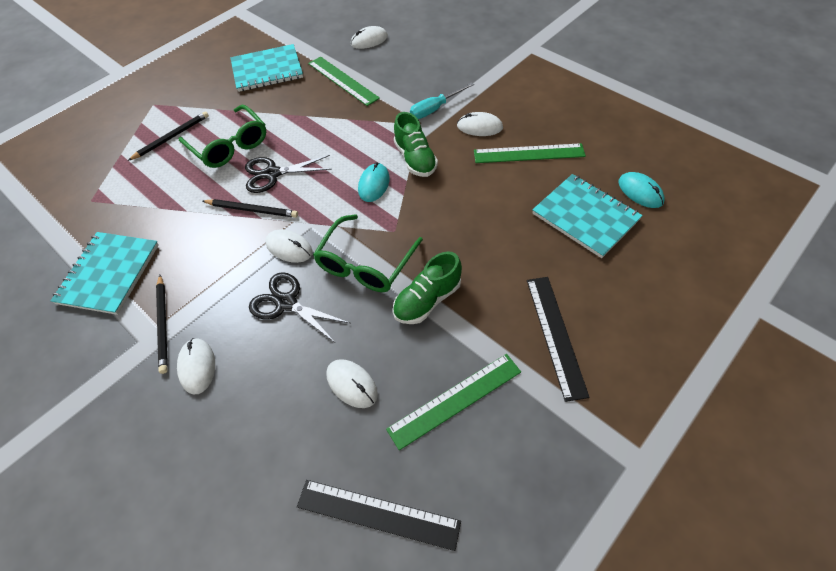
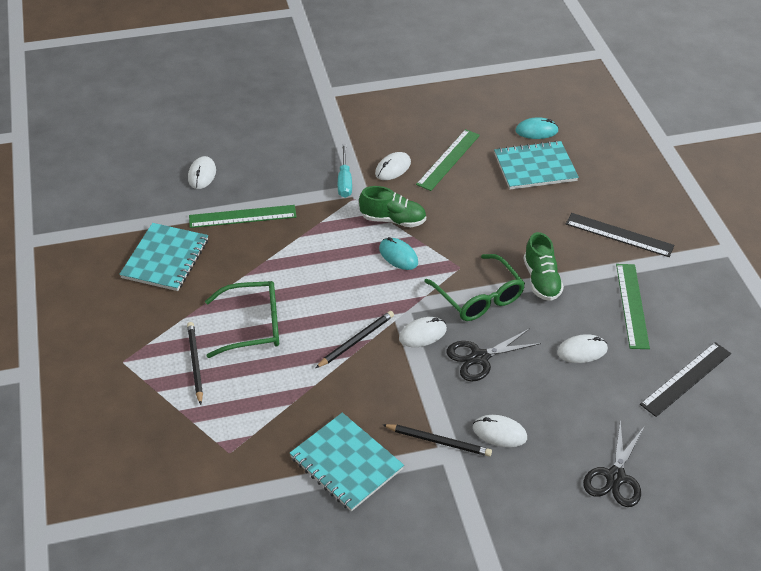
camera: 60 degrees left, 10 degrees down
black scissors [245,155,332,193] -> black scissors moved to [583,420,644,507]

